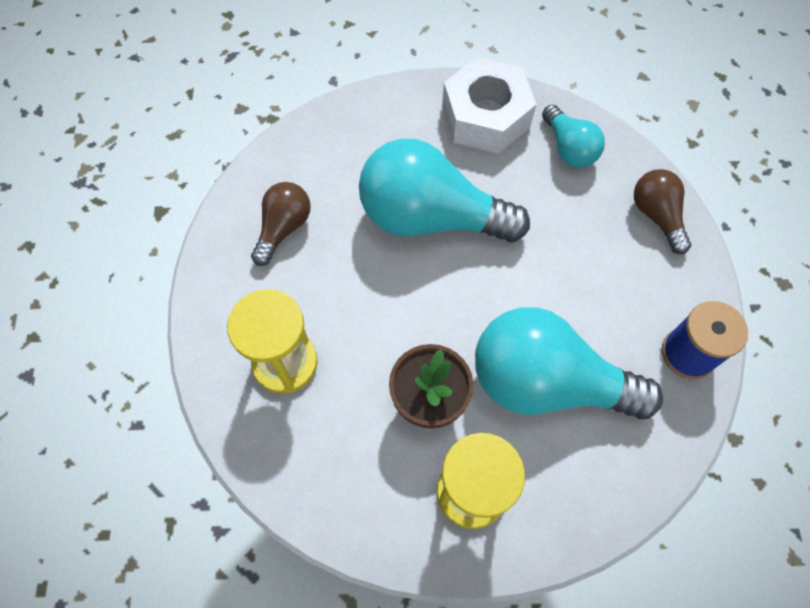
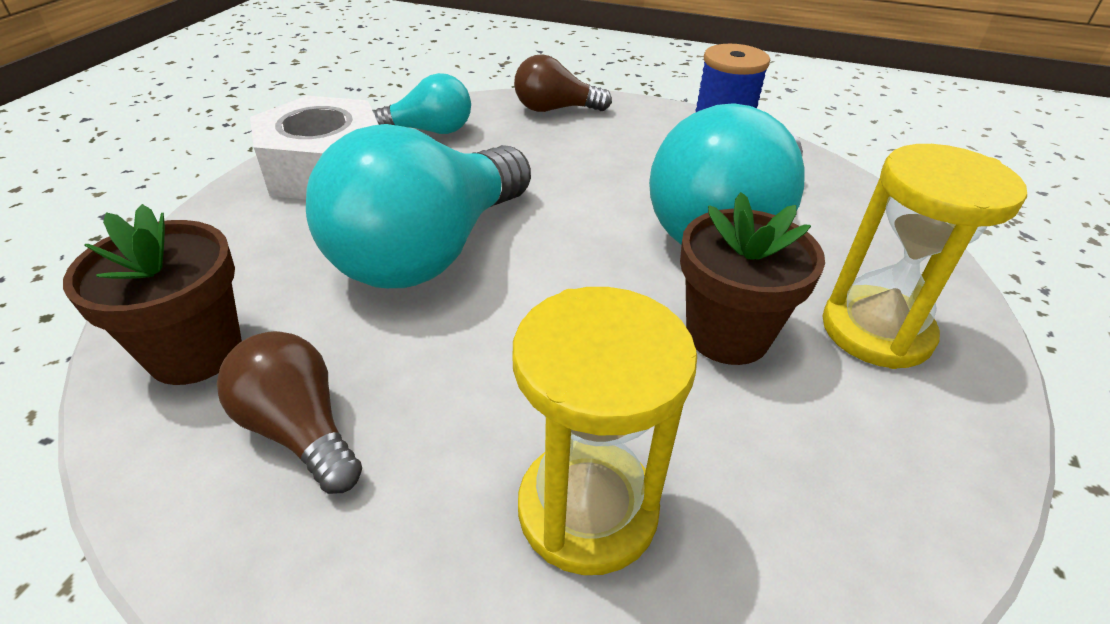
camera: 70 degrees left, 25 degrees down
none -> brown flower pot [63,204,242,385]

